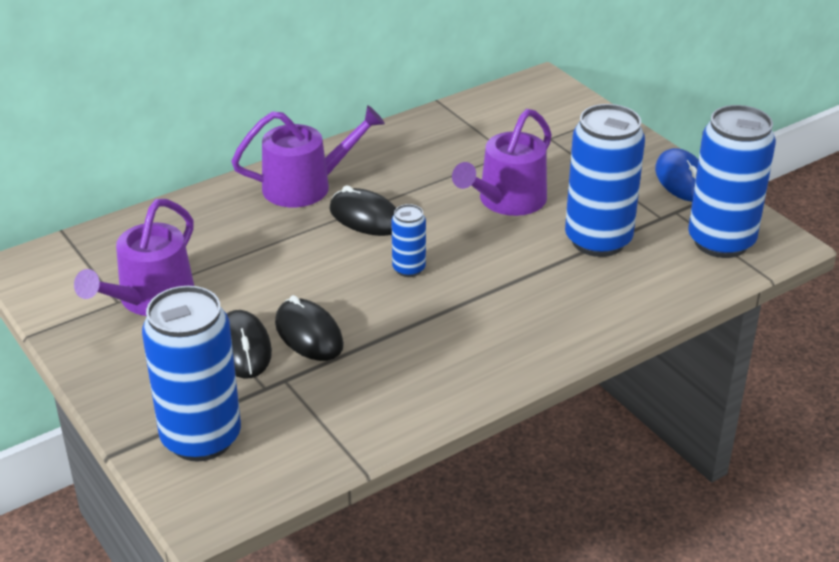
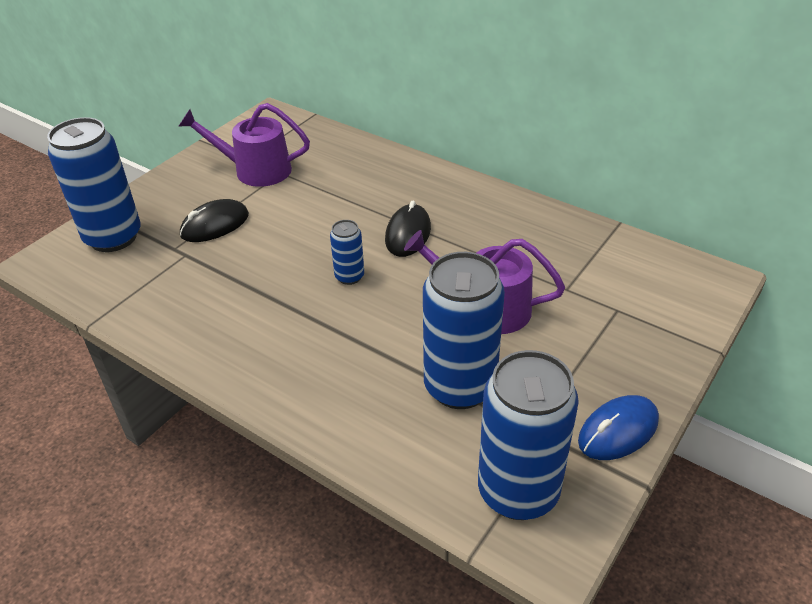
camera: 70 degrees right, 5 degrees up
purple watering can [231,105,385,208] -> none
black mouse [275,295,344,361] -> none

